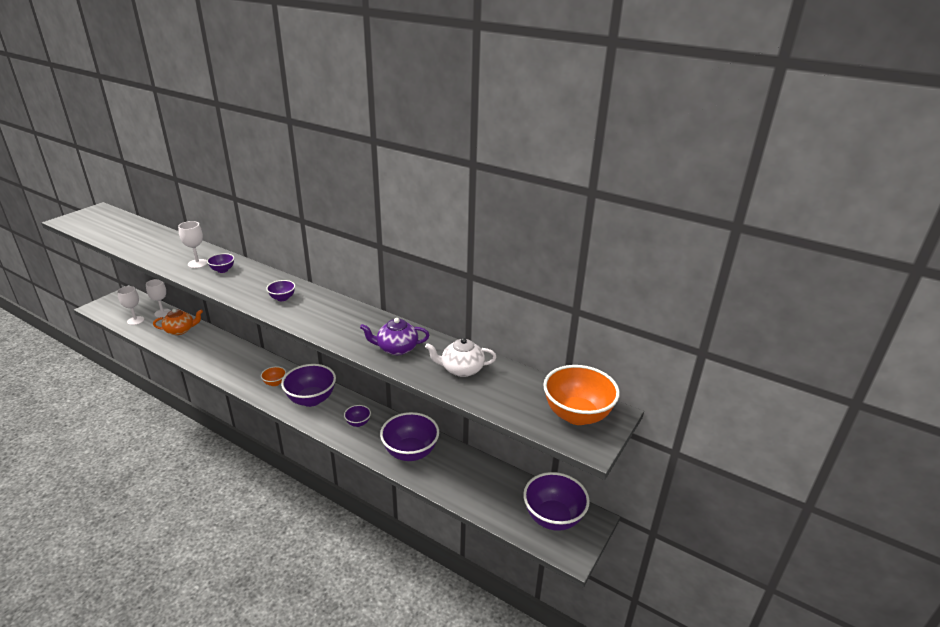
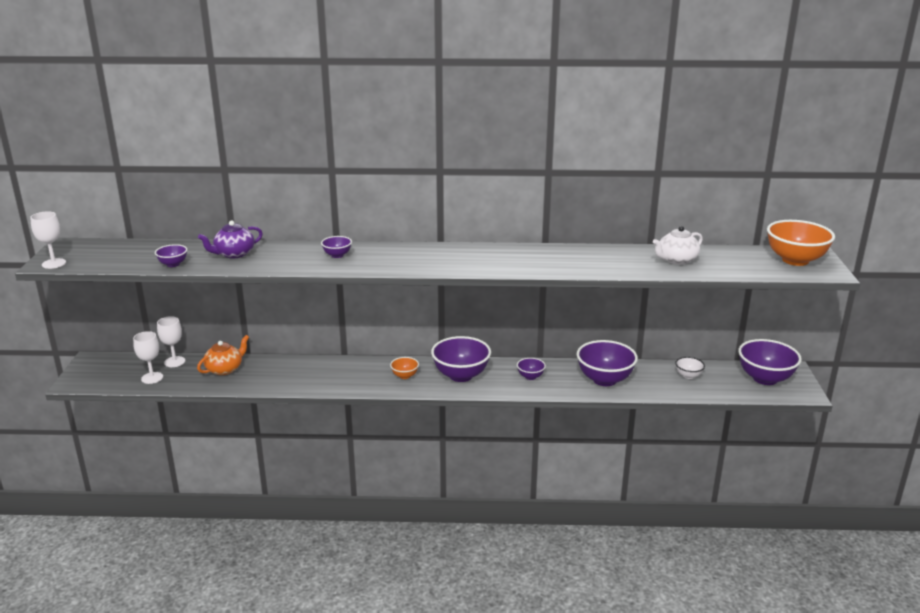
camera: 30 degrees left, 5 degrees down
white goblet [178,221,208,268] -> white goblet moved to [30,211,66,269]
purple bowl [266,280,295,301] -> purple bowl moved to [155,244,187,267]
purple teapot [360,318,429,355] -> purple teapot moved to [198,220,263,258]
none -> white bowl [675,357,705,379]

